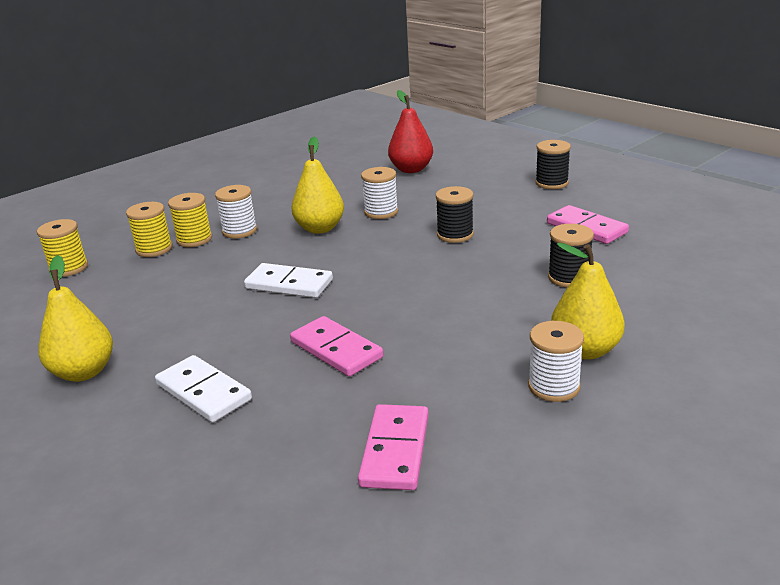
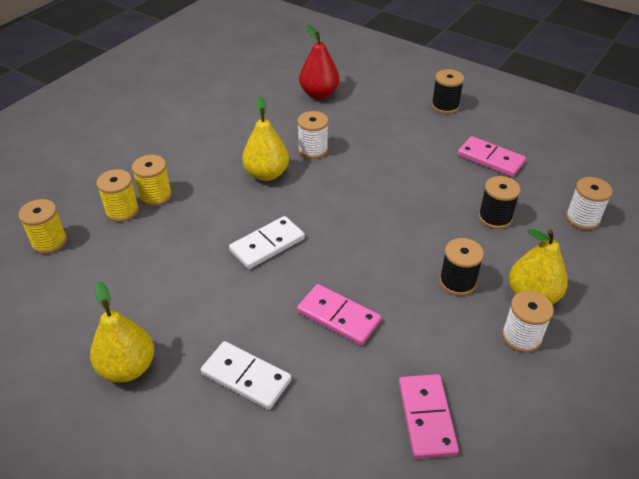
camera: 15 degrees left, 15 degrees up
white spool [215,185,257,238] -> white spool moved to [566,177,613,230]
white domino [244,263,333,298] -> white domino turned 45 degrees counterclockwise [229,216,305,269]
black spool [436,186,474,243] -> black spool moved to [439,238,484,296]

